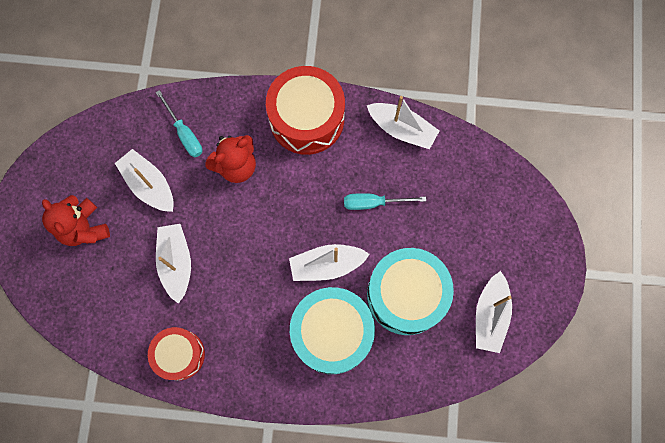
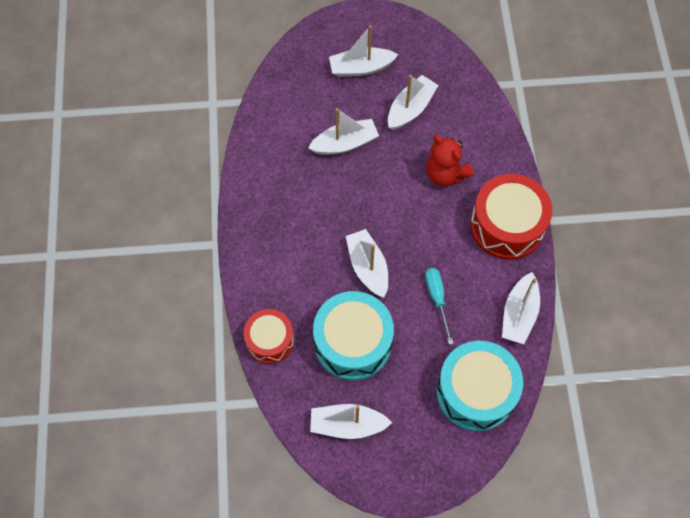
camera: 80 degrees right, 10 degrees down
red teddy bear [42,195,110,246] -> white boat [329,25,398,77]
red drum [148,327,205,380] -> red drum moved to [243,309,294,364]
turquoise screwdriver [156,90,202,157] -> none
turquoise drum [290,287,375,374] -> turquoise drum moved to [436,341,523,431]

